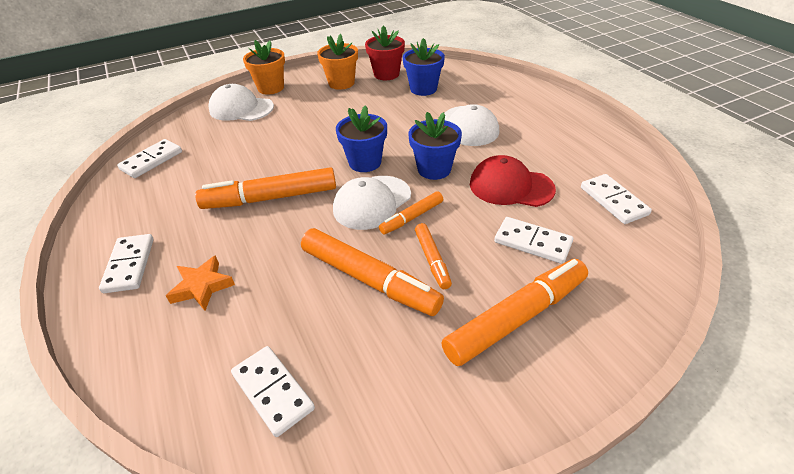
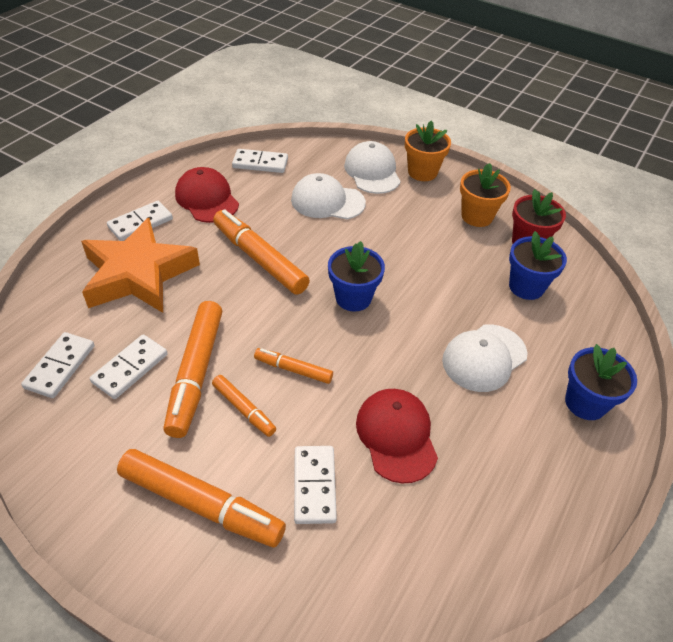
camera: 55 degrees right, 5 degrees up
orange star [166,255,235,311] -> orange star [81,218,200,313], size x2.19
white cap [333,176,411,230] -> white cap moved to [291,173,366,219]
blue flower pot [408,112,462,180] -> blue flower pot moved to [565,344,637,420]
orange marker [415,223,452,289] -> orange marker turned 90 degrees counterclockwise [212,375,276,437]
white domino [581,174,652,224] -> white domino moved to [90,334,167,399]
none -> red cap [175,167,239,223]

